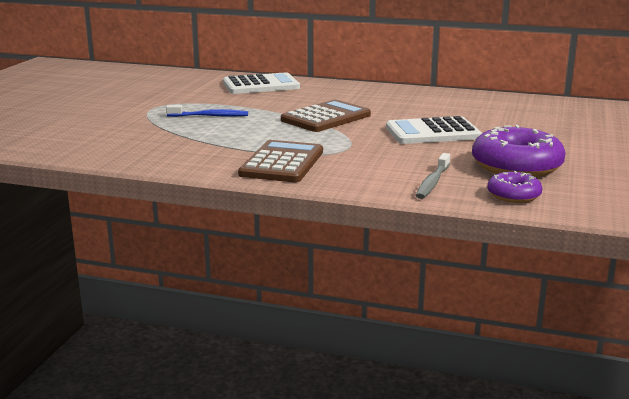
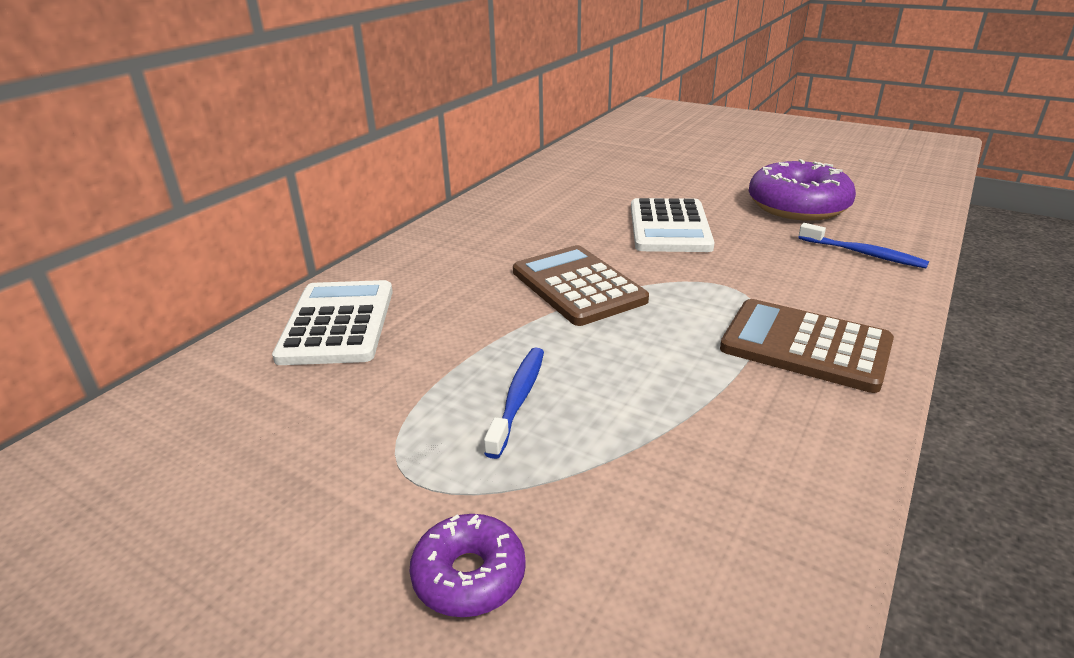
camera: 75 degrees left, 10 degrees up
grey toothbrush [416,153,450,199] -> blue toothbrush [798,223,929,268]
purple donut [487,171,542,203] -> purple donut moved to [410,514,526,617]

